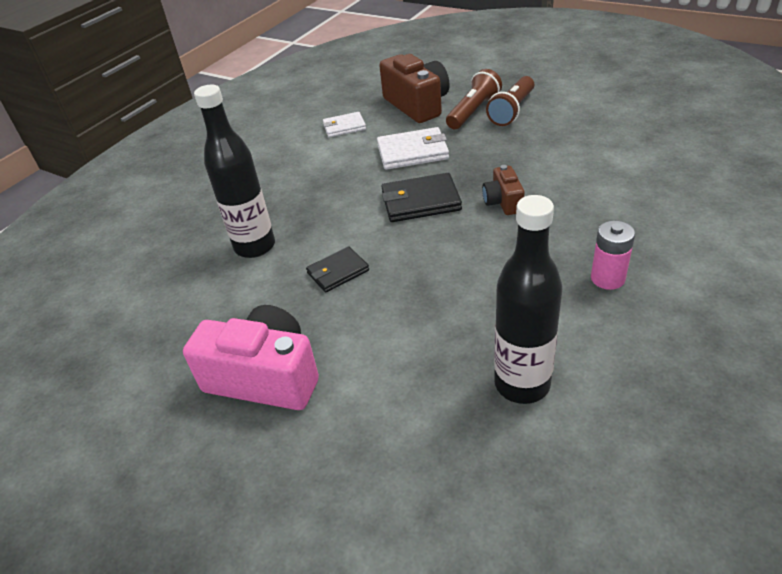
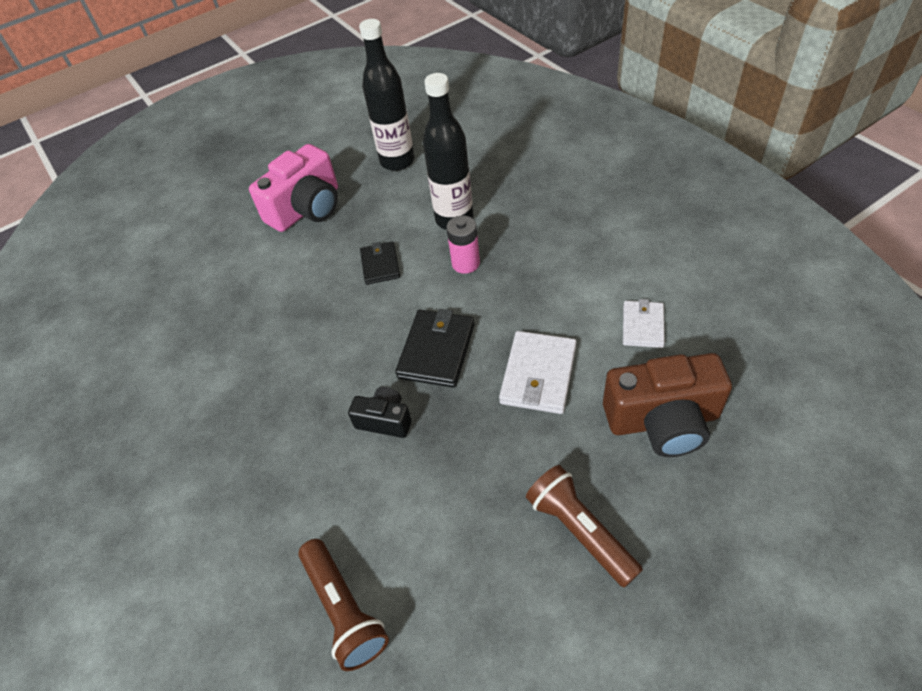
camera: 115 degrees right, 10 degrees up
brown flashlight [446,69,502,129] -> brown flashlight moved to [298,539,389,671]
brown camera [482,165,524,215] -> black camera [348,387,411,438]
black bottle [494,195,562,404] -> black bottle moved to [359,19,415,171]
pink battery [591,221,635,290] -> pink battery moved to [446,215,480,274]

